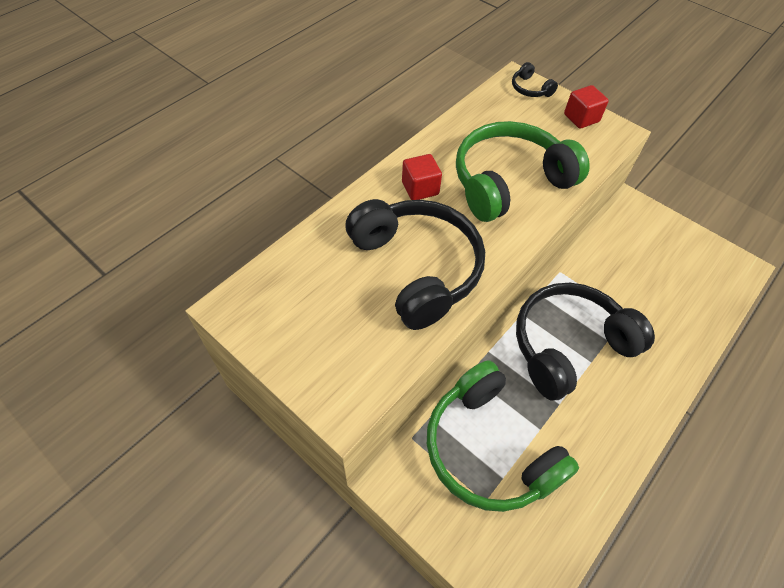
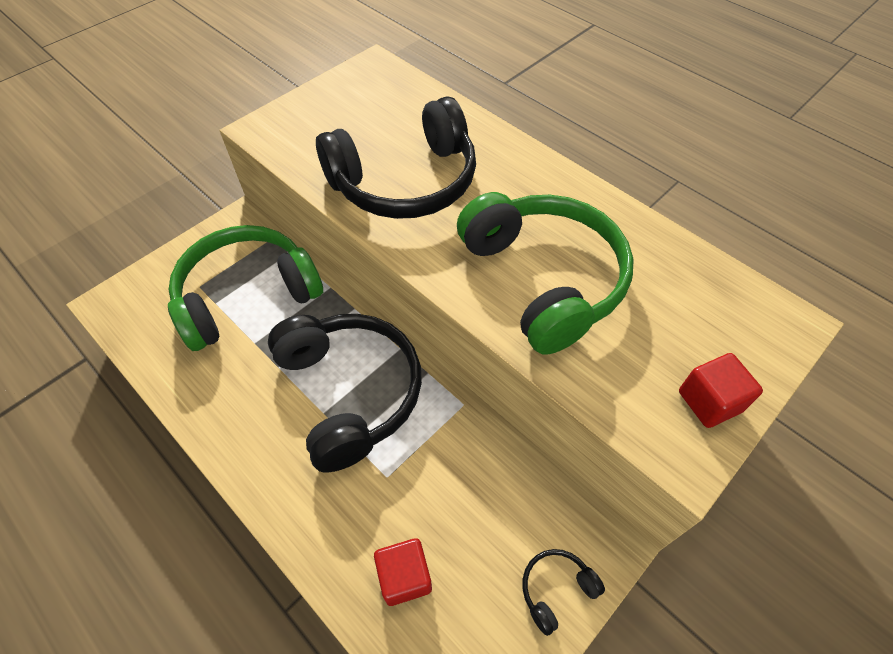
camera: 95 degrees right, 0 degrees up
red cube [402,154,442,200] -> red cube moved to [374,538,432,606]
black headphones [512,62,558,97] -> black headphones moved to [522,549,605,636]

